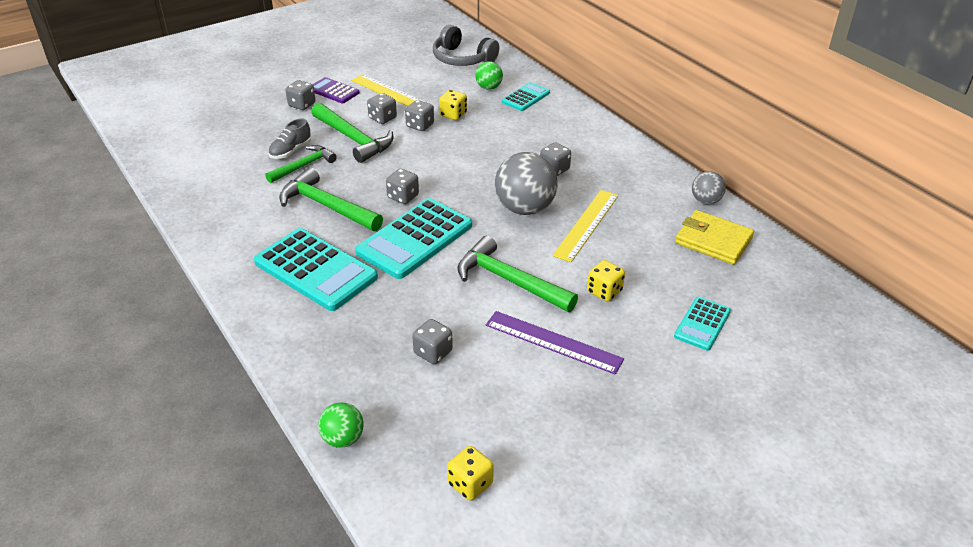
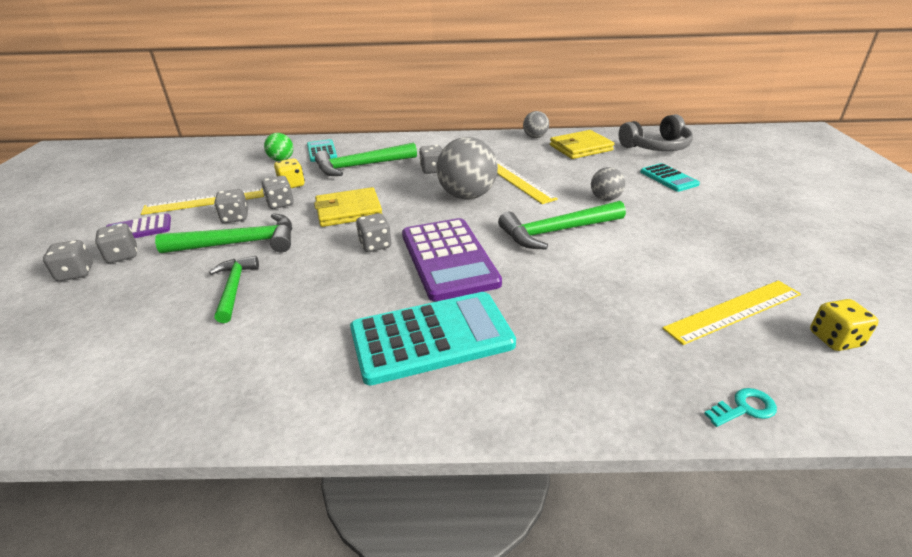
camera: 55 degrees left, 5 degrees down
grey shoe [268,119,311,159] -> none
green hammer [279,168,383,231] -> green hammer moved to [315,143,417,176]
green ball [318,402,364,448] -> turquoise key [704,388,777,427]
turquoise calculator [355,198,472,279] -> purple calculator [402,218,502,301]
grey dice [412,319,453,364] -> grey dice moved to [43,240,93,281]
grey headphones [433,25,499,66] -> grey headphones moved to [619,114,693,151]
purple ruler [486,311,624,375] -> none
yellow dice [587,260,625,302] -> grey ball [591,167,625,201]
none -> yellow wallet [314,187,382,227]
none -> yellow ruler [662,280,801,345]

